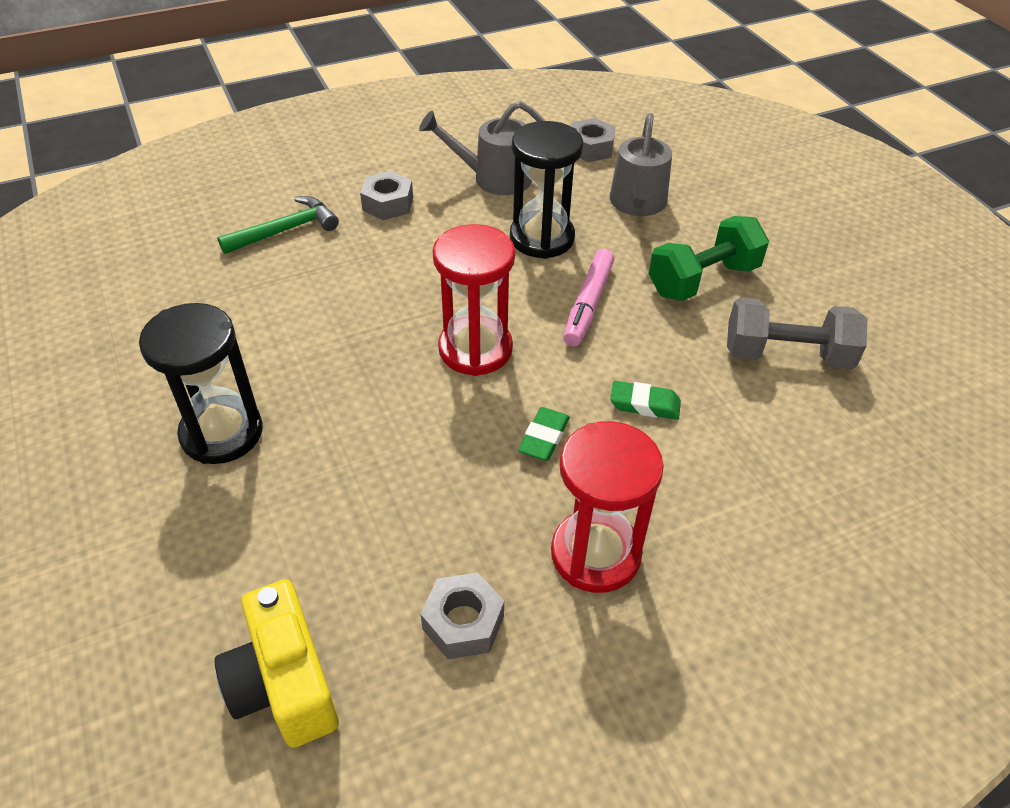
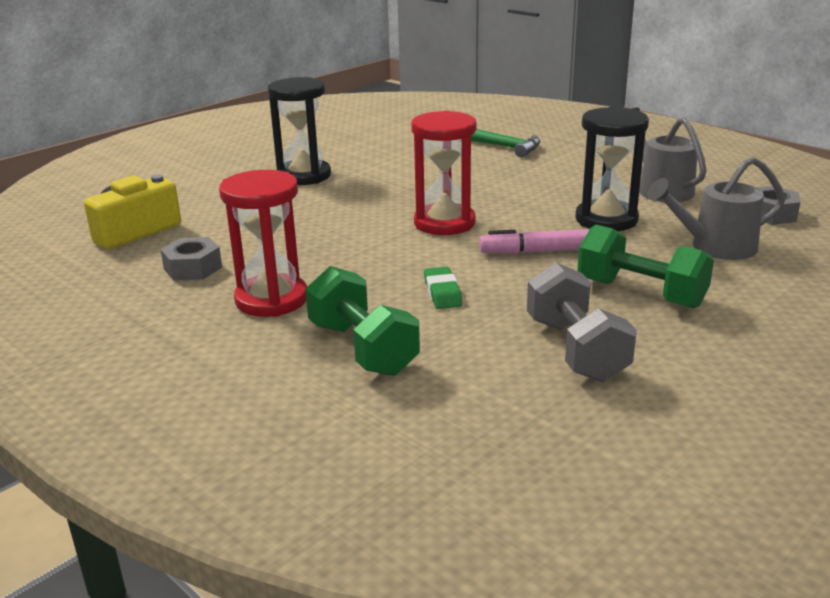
camera: 70 degrees right, 20 degrees down
grey nut [360,171,413,220] -> none
green eraser [518,407,570,460] -> none
none -> green dumbbell [305,266,420,376]

